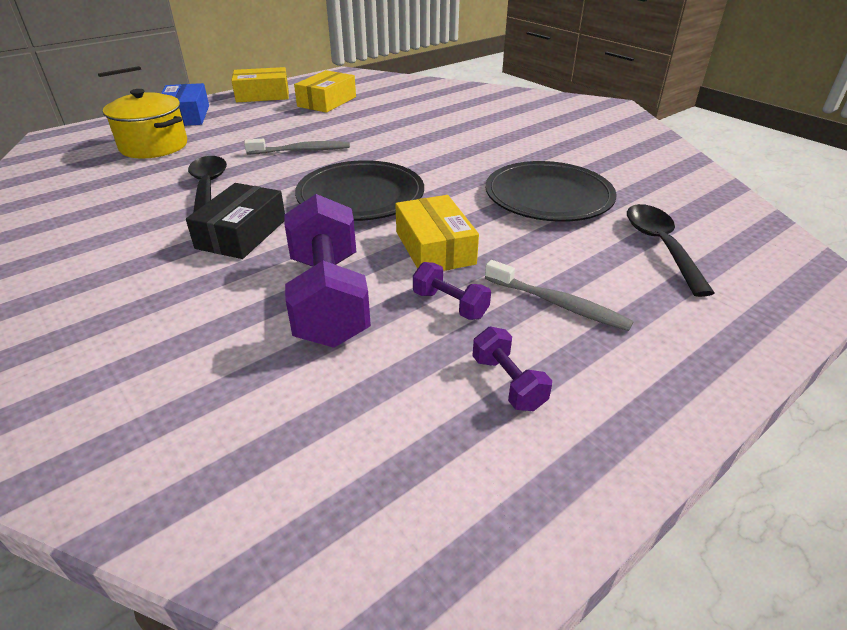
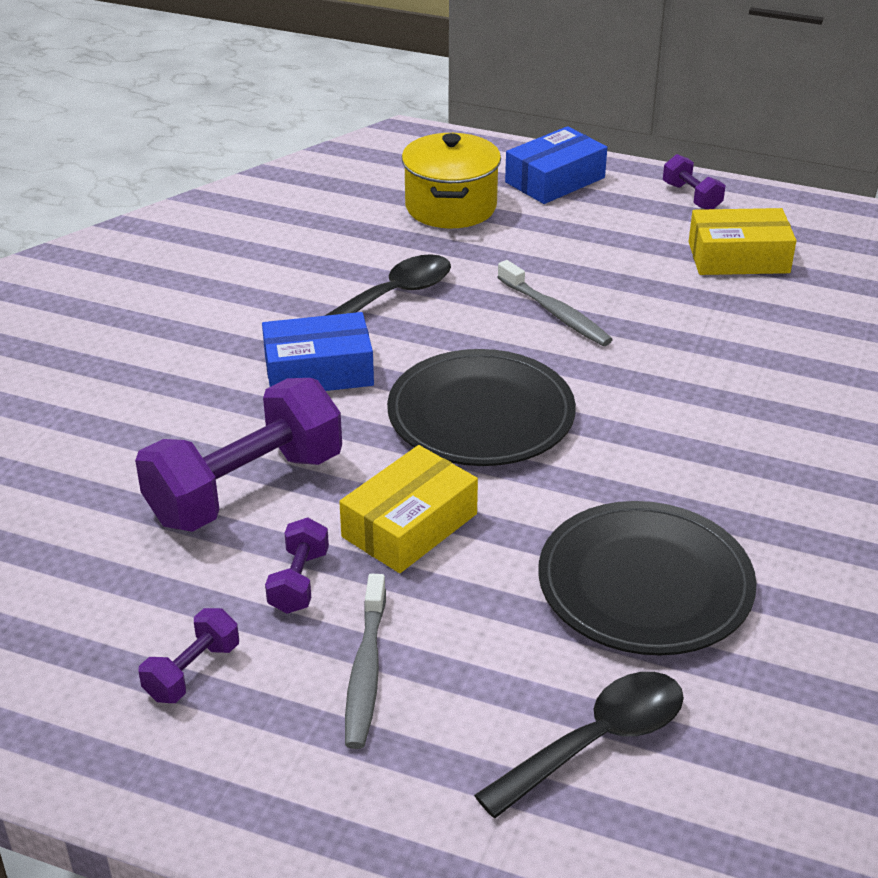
camera: 60 degrees right, 0 degrees up
black box [186,183,285,259] -> blue box [262,312,374,391]
yellow box [231,67,289,102] -> purple dumbbell [663,154,725,209]

